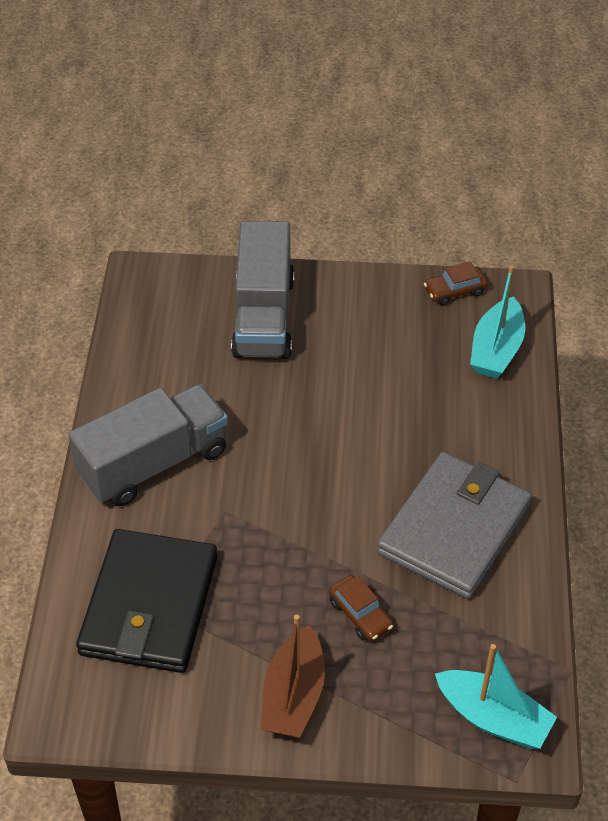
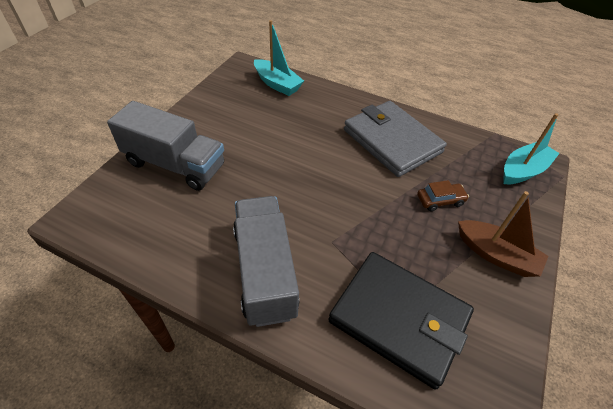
camera: 70 degrees left, 0 degrees up
brown car [424,262,488,306] -> none

